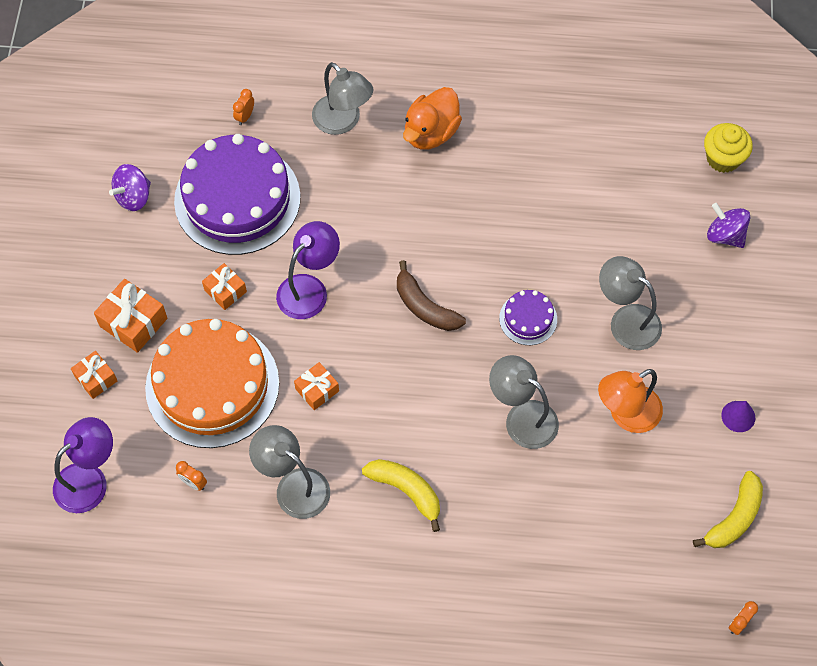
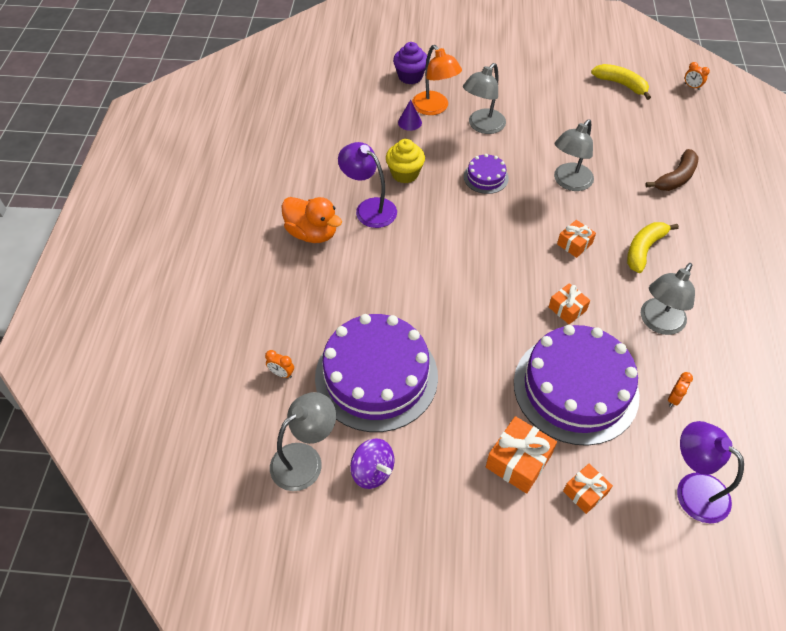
camera: 90 degrees left, 10 degrees down
orange cake [145,319,279,448] -> purple cake [514,325,640,446]
orange gift [202,263,247,310] -> orange gift moved to [557,220,596,258]
purple lamp [276,221,340,319] -> purple lamp moved to [338,142,397,228]
grey lamp [312,62,373,135] -> grey lamp moved to [270,392,336,491]
brown banana [397,260,466,331] -> brown banana moved to [645,149,699,191]
orange lamp [598,369,663,433] -> orange lamp moved to [412,45,462,115]
yellow cupcake [704,123,753,173] -> yellow cupcake moved to [386,139,425,183]
purple spinning top [707,203,751,248] -> purple cupcake [393,42,427,84]
purple cone [721,401,755,432] -> purple cone moved to [398,100,422,131]

